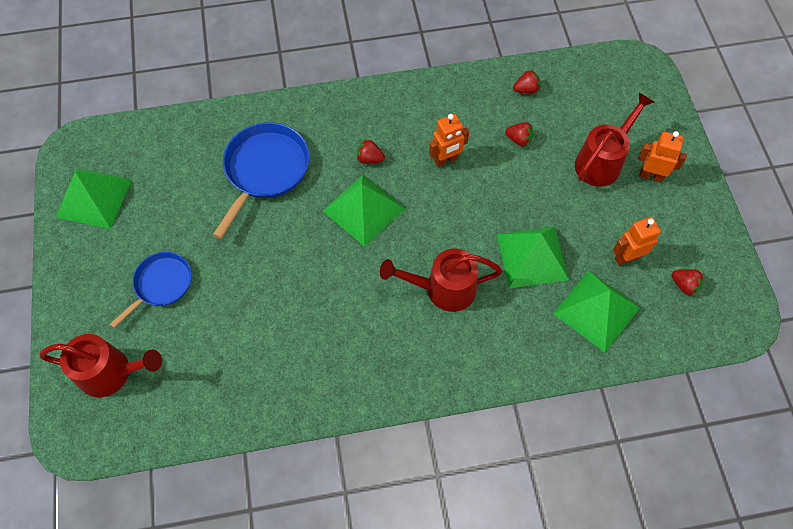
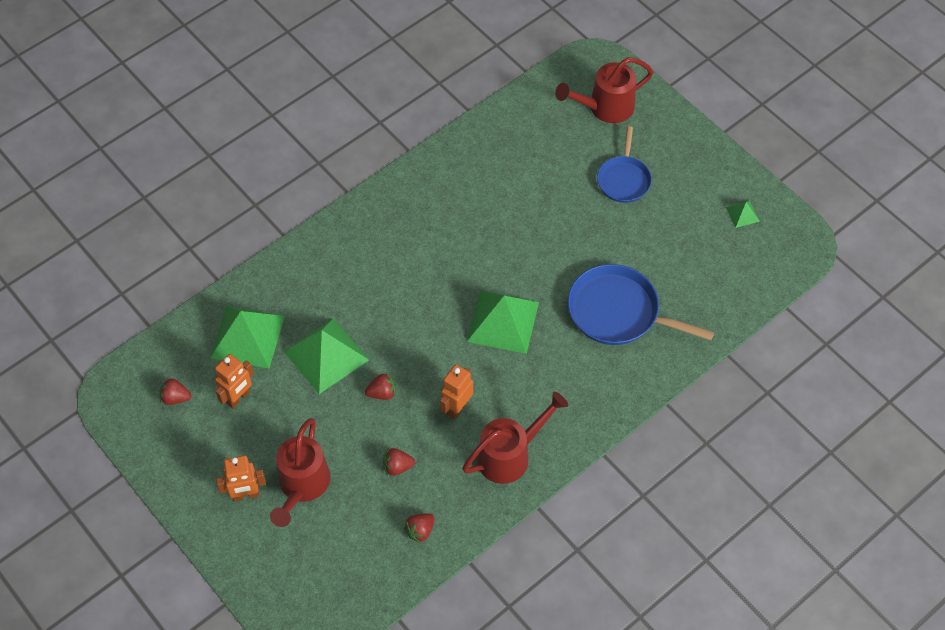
camera: 150 degrees right, 5 degrees down
green pyramid [56,169,132,229] -> green pyramid [726,201,760,228], size x0.45
blue pan [213,122,310,239] -> blue pan turned 120 degrees clockwise [568,264,714,345]
red strawberry [357,139,385,164] -> red strawberry moved to [365,373,395,400]
red watering can [380,248,503,312] -> red watering can moved to [462,392,568,484]

